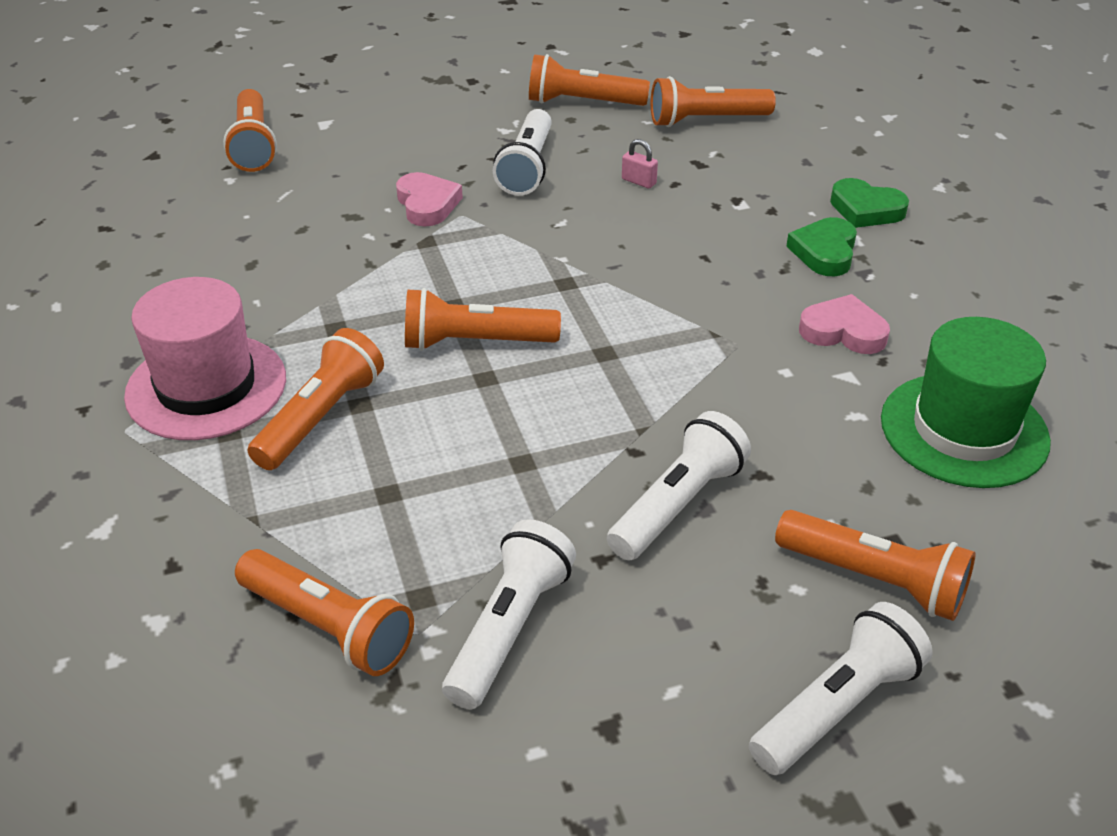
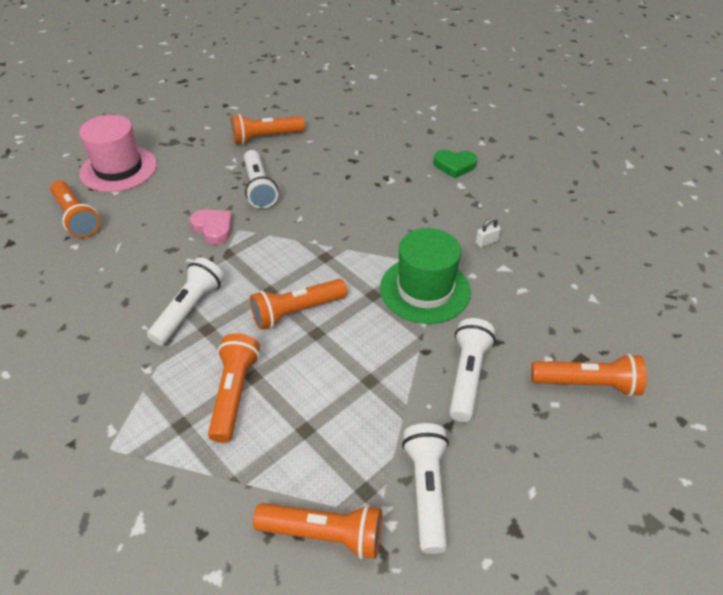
camera: 25 degrees left, 5 degrees up
pink hat [124,277,286,440] -> pink hat moved to [79,115,157,192]
pink padlock [622,139,658,188] -> none
orange flashlight [651,76,776,127] -> none
white flashlight [749,602,933,775] -> white flashlight moved to [147,257,224,346]
green heart [786,217,857,277] -> none
pink heart [799,294,890,354] -> white padlock [476,218,501,247]
green hat [881,317,1051,488] -> green hat moved to [380,228,471,324]

